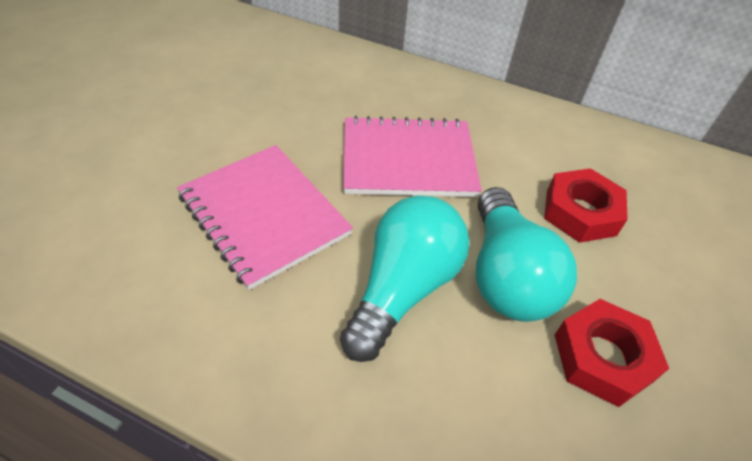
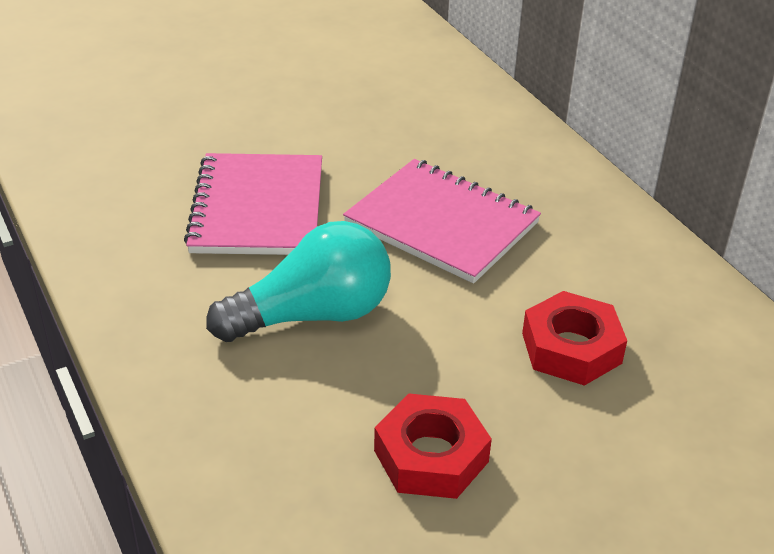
camera: 40 degrees right, 10 degrees down
turquoise light bulb [476,187,577,322] -> none

